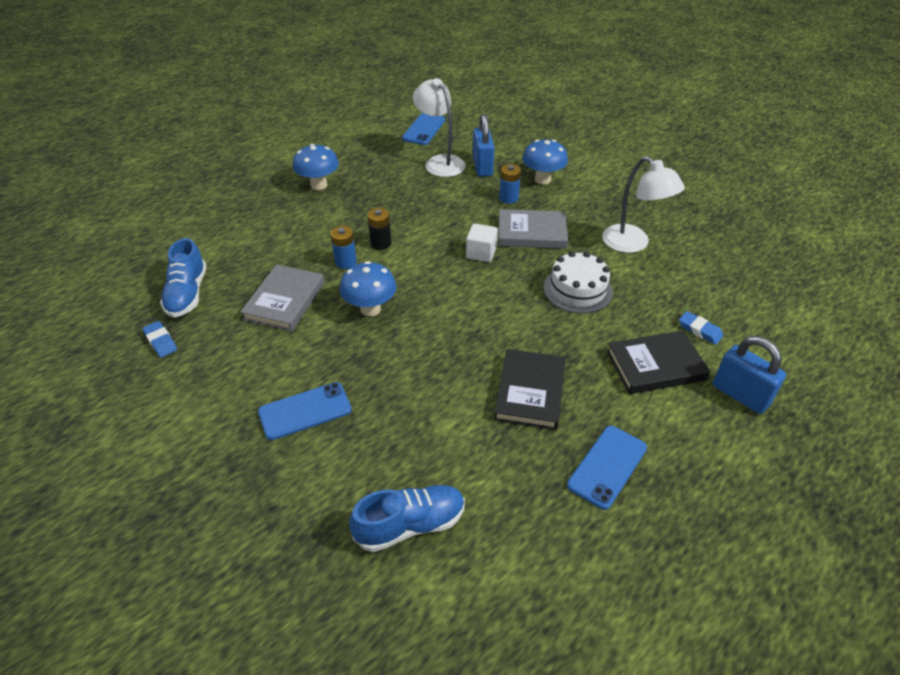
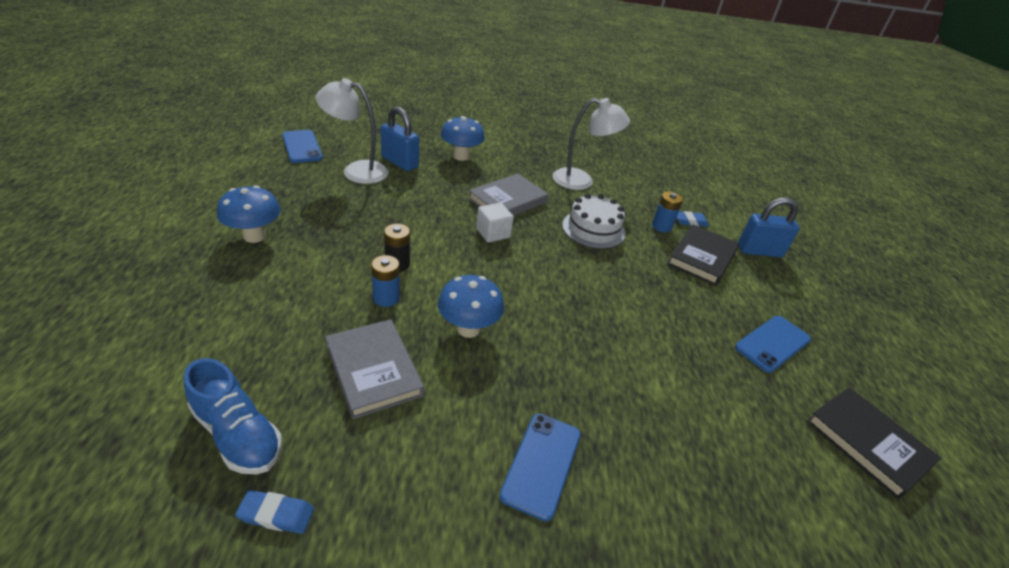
camera: 50 degrees left, 5 degrees down
blue shoe [349,485,465,552] -> none
black book [494,349,565,430] -> black book moved to [806,387,941,499]
blue battery [499,164,521,204] -> blue battery moved to [652,192,683,232]
blue phone [567,426,647,510] -> blue phone turned 60 degrees clockwise [735,316,811,373]

